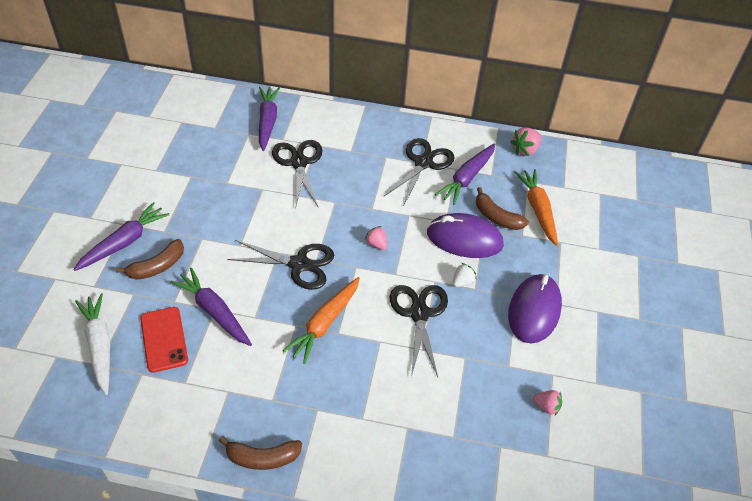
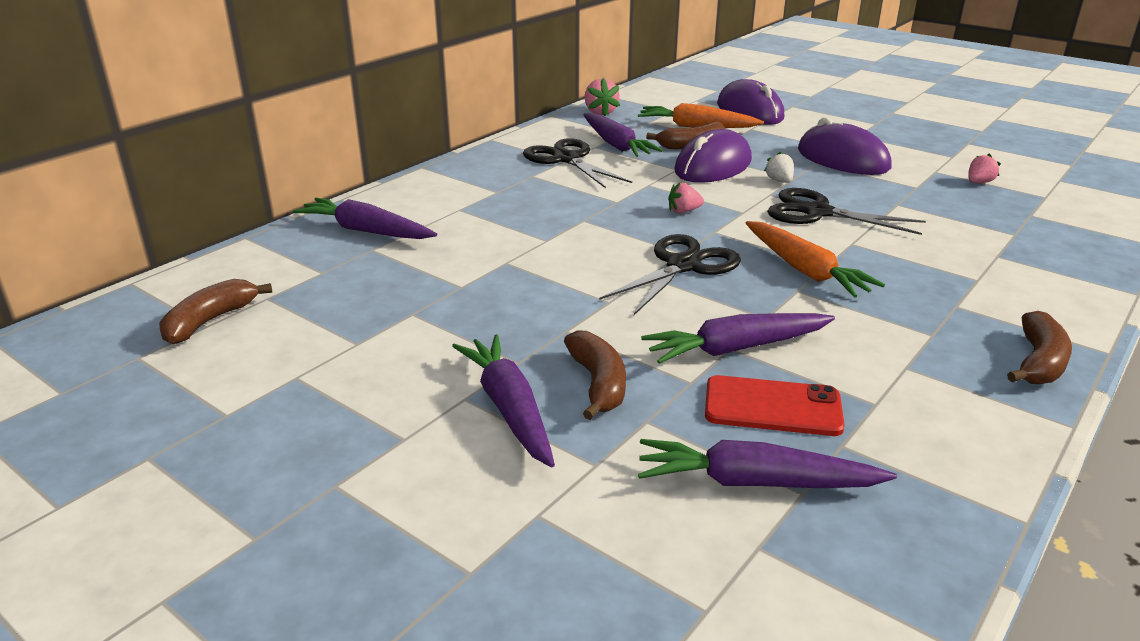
camera: 60 degrees left, 20 degrees down
white carrot [75,293,110,395] -> purple carrot [638,439,897,488]
black scissors [272,140,323,209] -> none
none -> brown banana [159,279,272,344]
none -> purple mouse [717,79,784,125]

